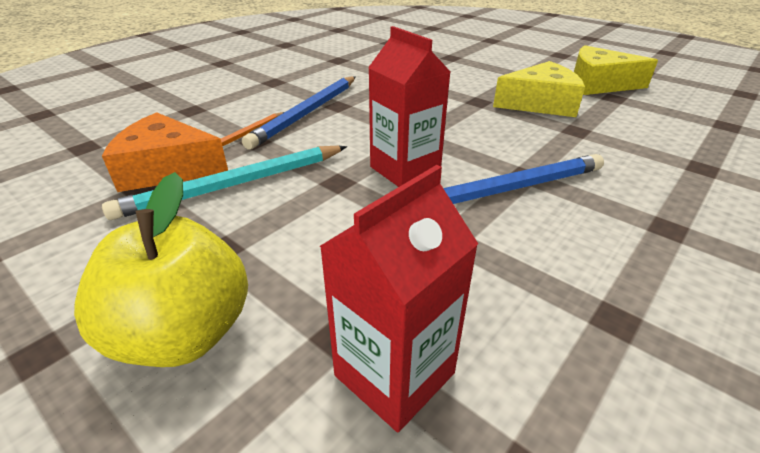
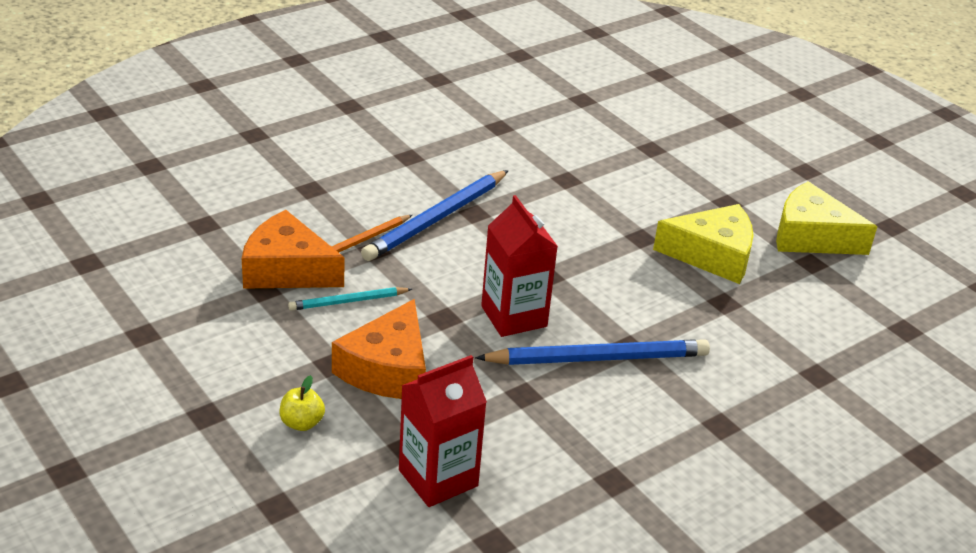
camera: 10 degrees right, 0 degrees up
yellow apple [74,172,248,367] -> yellow apple [280,375,325,431], size x0.44
turquoise pencil [102,146,347,220] -> turquoise pencil [288,287,412,311], size x0.55
none -> orange cheese [332,299,426,399]

